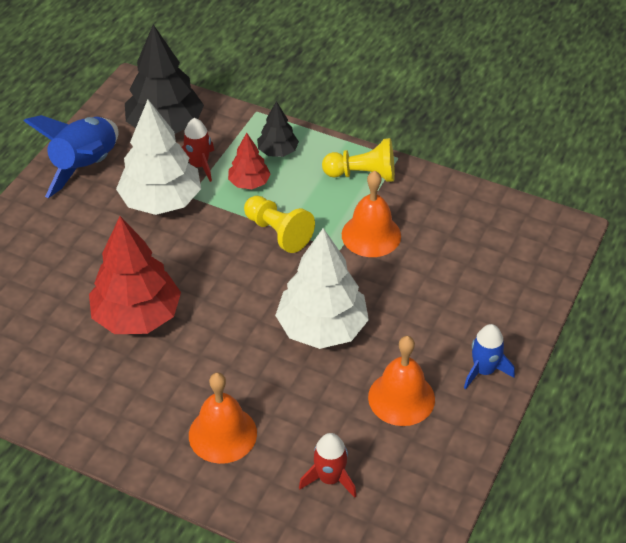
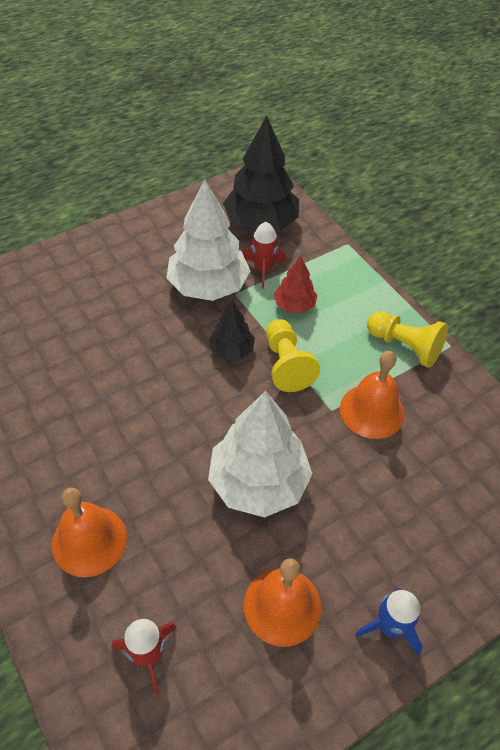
camera: 30 degrees right, 5 degrees up
blue rocket [24,115,119,198] -> none
red tree [89,216,181,334] -> none
black tree [257,101,299,157] -> black tree moved to [209,301,255,359]

